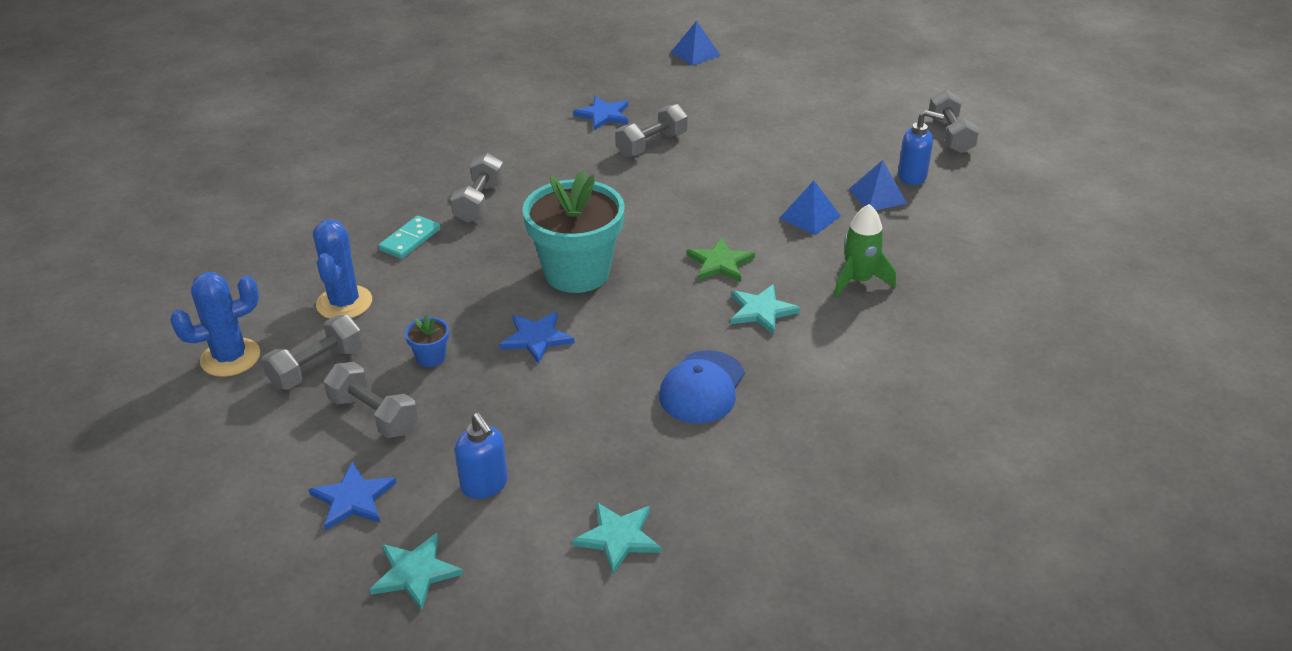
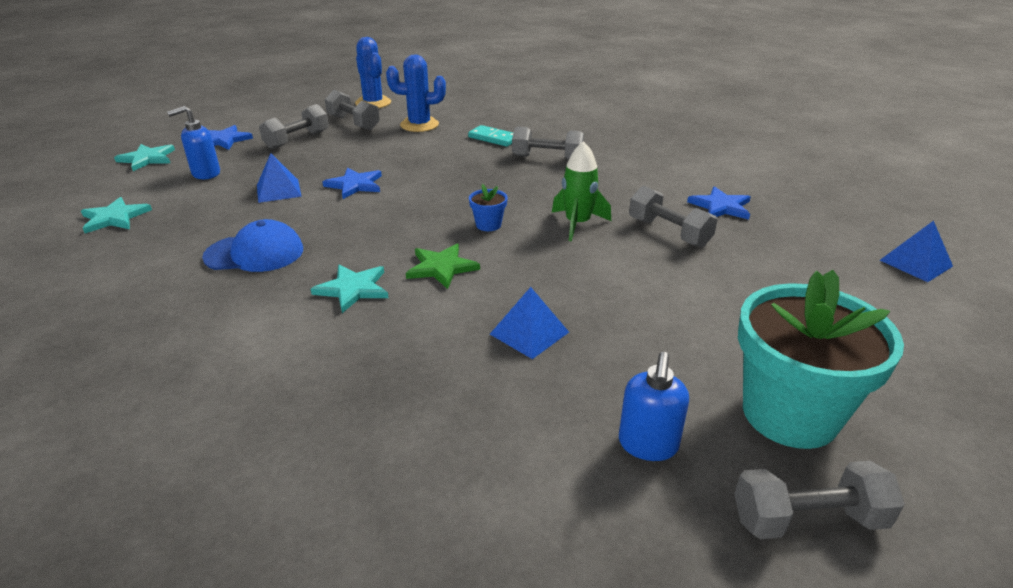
camera: 90 degrees right, 5 degrees down
blue flower pot [405,314,449,367] -> blue flower pot moved to [469,184,508,231]
turquoise flower pot [522,171,625,293] -> turquoise flower pot moved to [738,270,904,449]
blue cap [659,351,745,423] -> blue cap turned 150 degrees clockwise [202,219,303,272]
green rocket [834,204,896,297] -> green rocket moved to [552,141,611,241]
blue pyramid [849,160,907,210] -> blue pyramid moved to [257,153,302,203]

